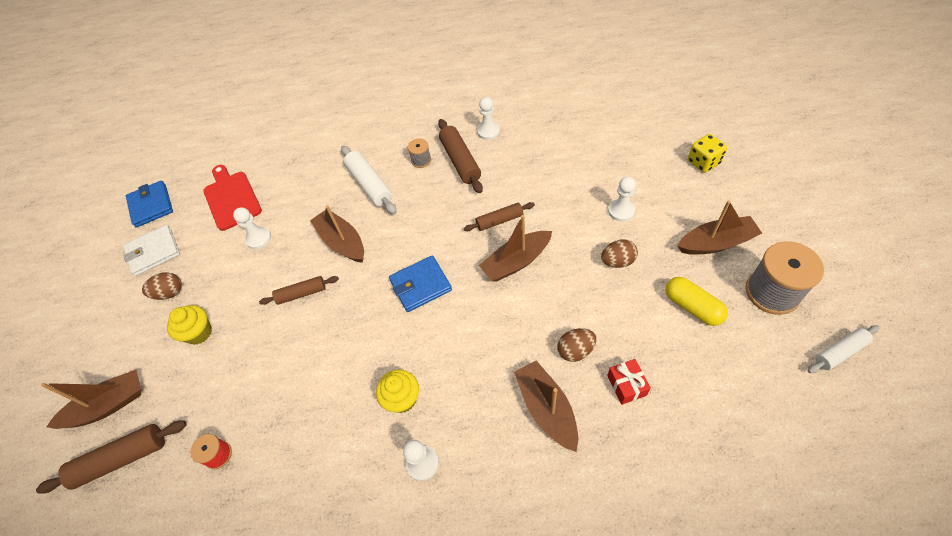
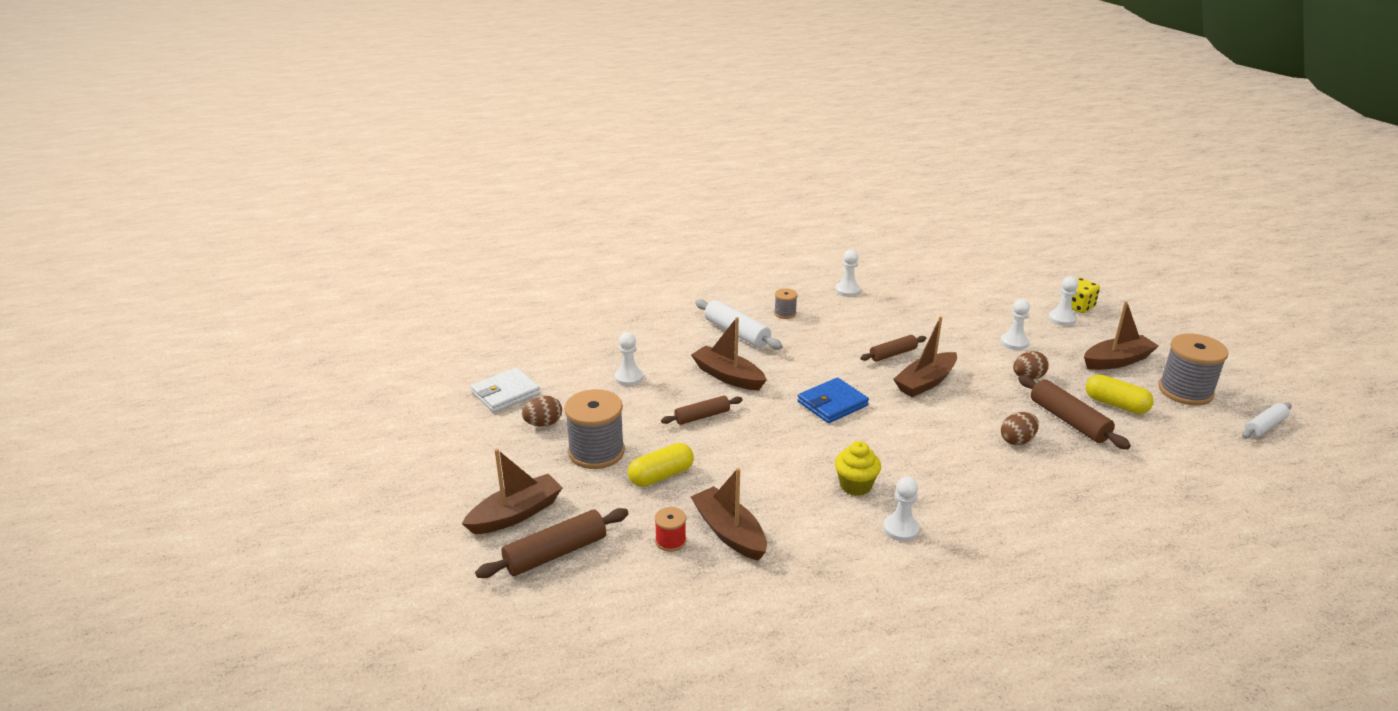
camera: 15 degrees left, 25 degrees down
blue wallet [126,180,173,228] -> none
yellow cupcake [167,305,212,345] -> grey spool [564,389,625,469]
red cutting board [203,165,262,231] -> none
brown rolling pin [438,119,483,193] -> brown rolling pin moved to [1018,375,1131,449]
brown boat [514,361,578,452] -> brown boat moved to [691,468,767,561]
red gift [607,359,651,405] -> none
none -> yellow capsule [628,443,694,487]
none -> white pawn [1049,276,1078,326]

